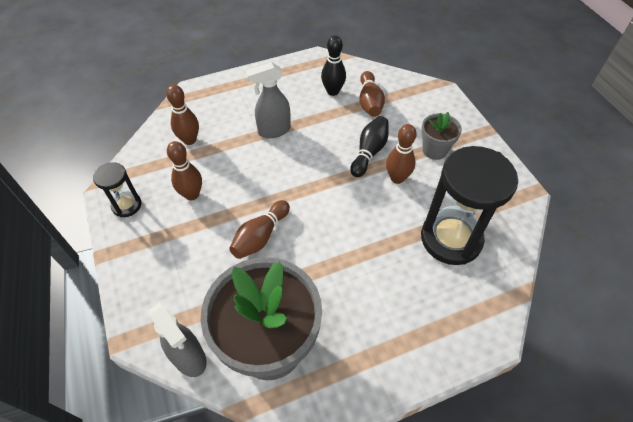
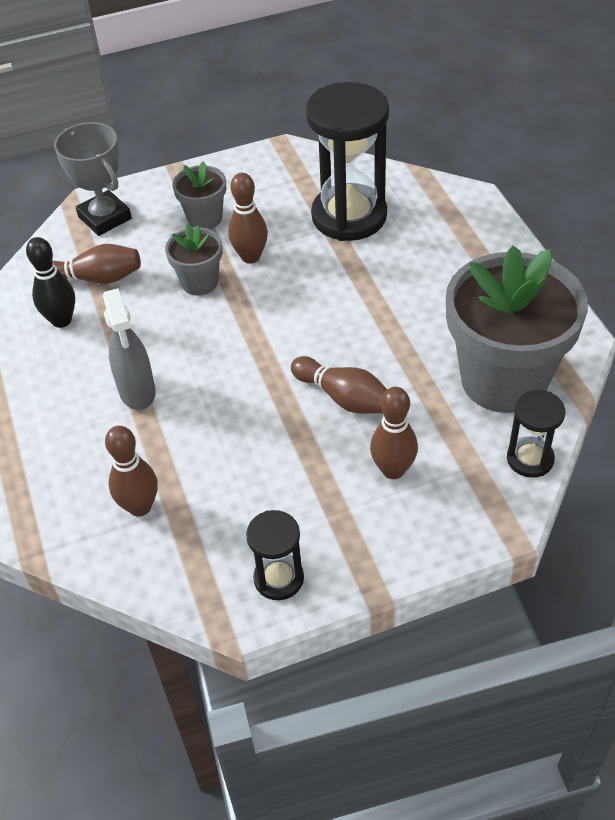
camera: 85 degrees left, 5 degrees down
grey spray bottle [148,303,207,377] -> black hourglass [507,390,566,478]
brown bowling pin [167,141,202,200] -> brown bowling pin moved to [370,387,418,479]
black bowling pin [350,116,389,177] -> grey flower pot [165,223,222,296]
none -> grey trophy [54,122,132,236]

